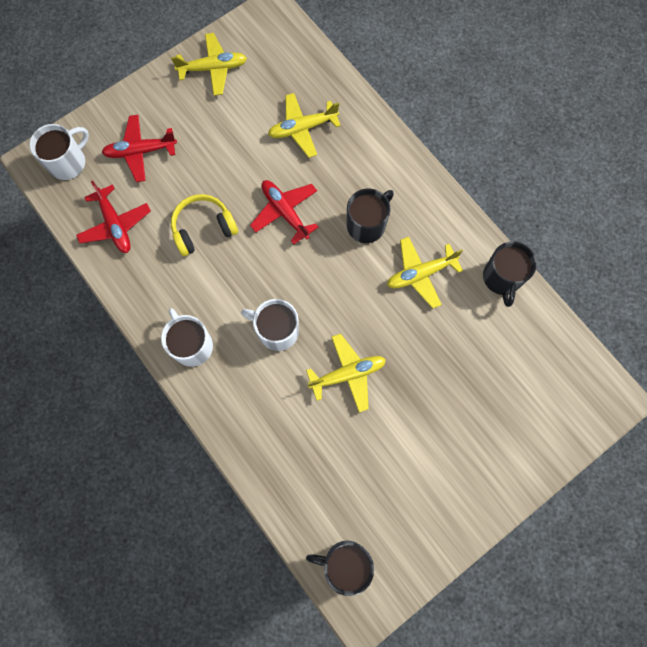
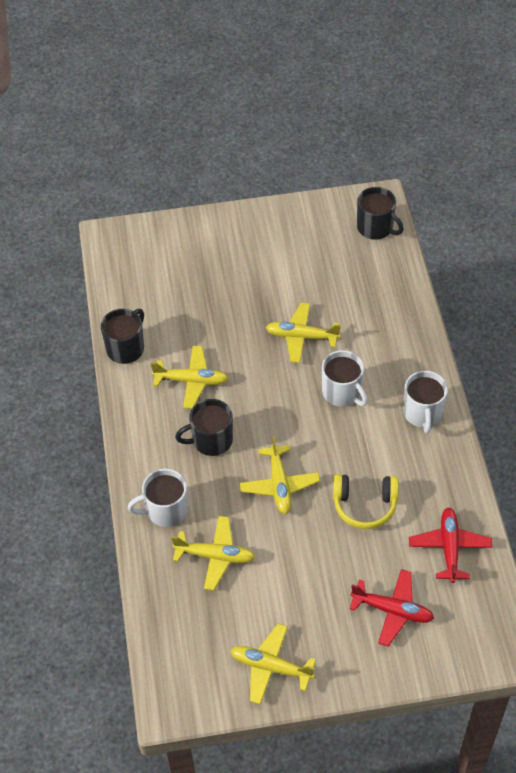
camera: 150 degrees left, 20 degrees down
white mug [29,124,89,180] -> white mug moved to [128,469,188,527]
red plane [250,180,319,244] -> yellow plane [240,436,320,514]

